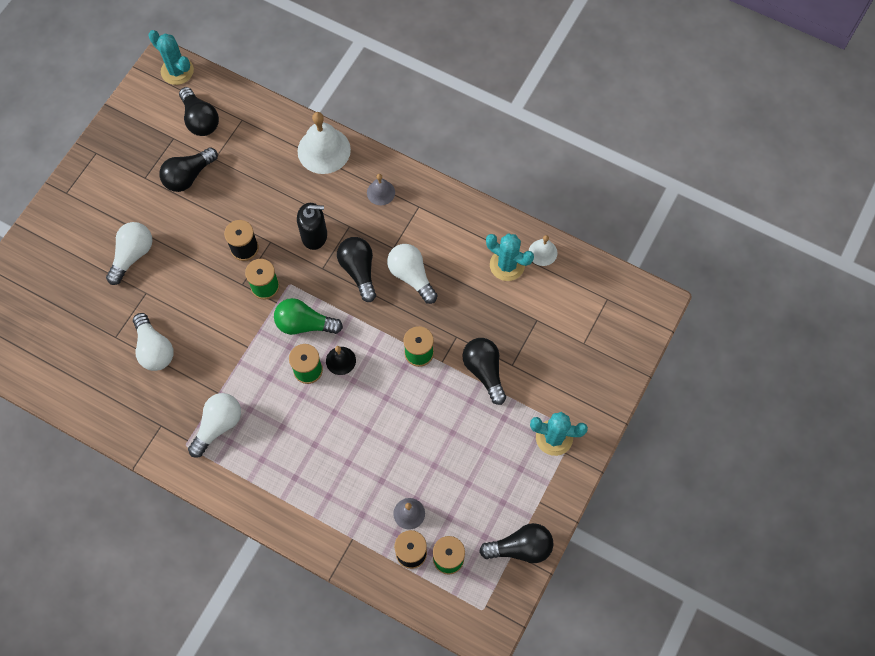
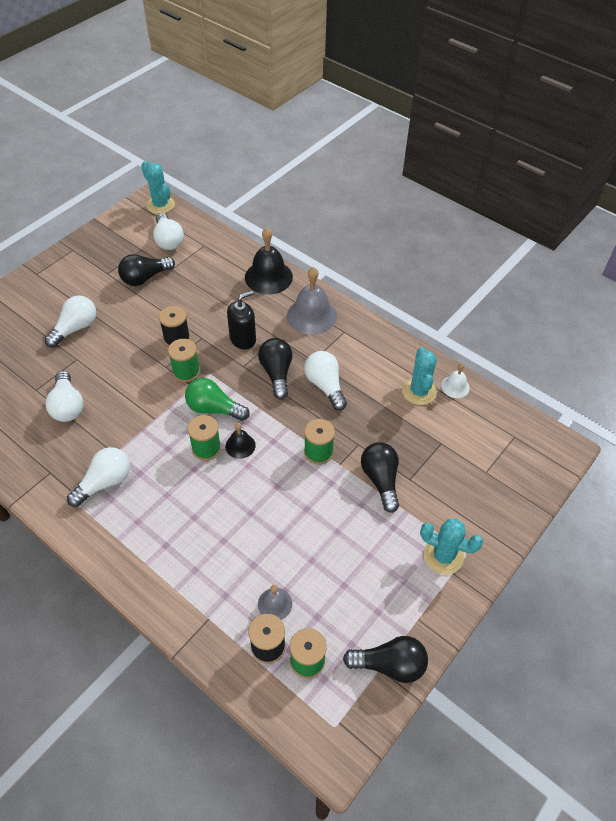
camera: 10 degrees right, 15 degrees down
black light bulb [179,87,219,136] -> white light bulb [153,213,184,250]
white bell [297,112,351,174] -> black bell [245,228,293,295]
black soap dispenser [297,203,327,250] -> black soap dispenser turned 45 degrees counterclockwise [227,291,256,350]
grey bell [367,174,395,205] -> grey bell [287,267,337,335], size x1.89
turquoise cactus [486,234,534,281] -> turquoise cactus turned 45 degrees clockwise [402,347,437,405]

